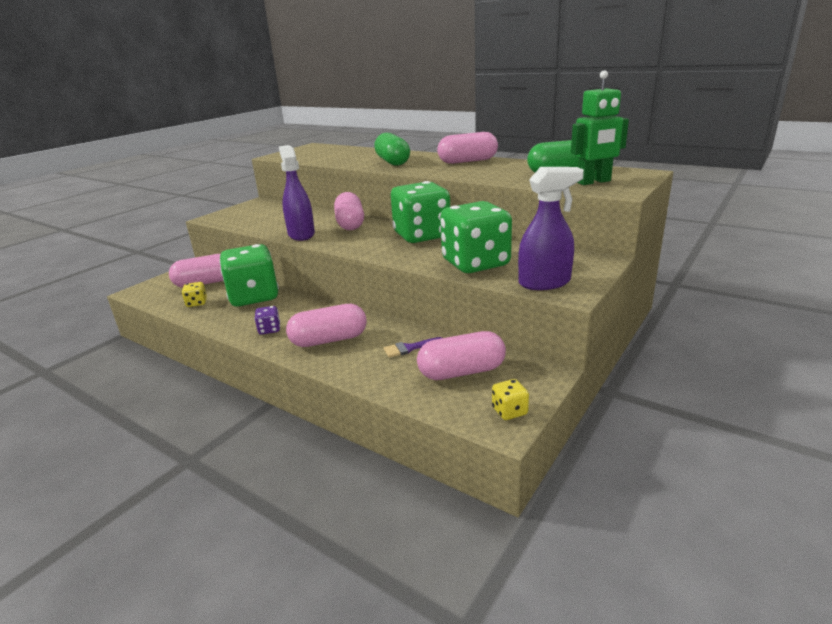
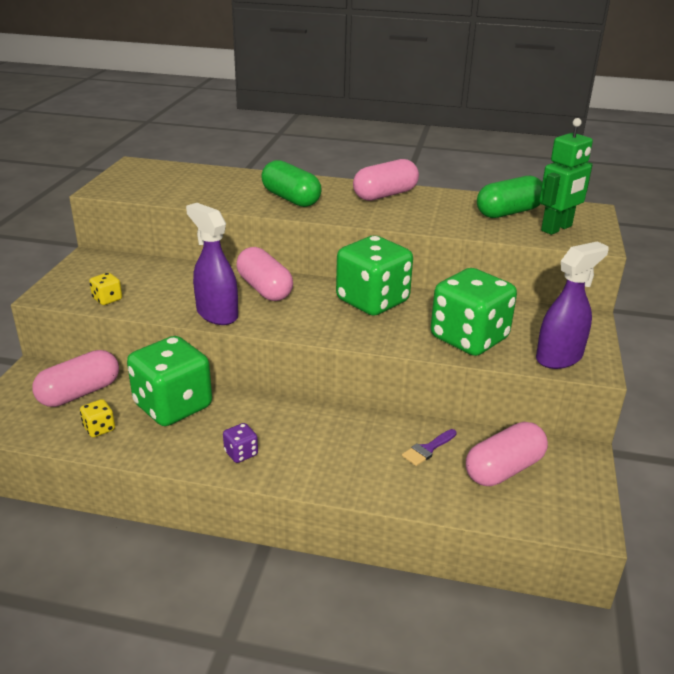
camera: 25 degrees left, 5 degrees up
pink capsule [286,304,367,347] -> none
yellow dice [492,379,529,420] -> yellow dice moved to [89,273,122,305]

